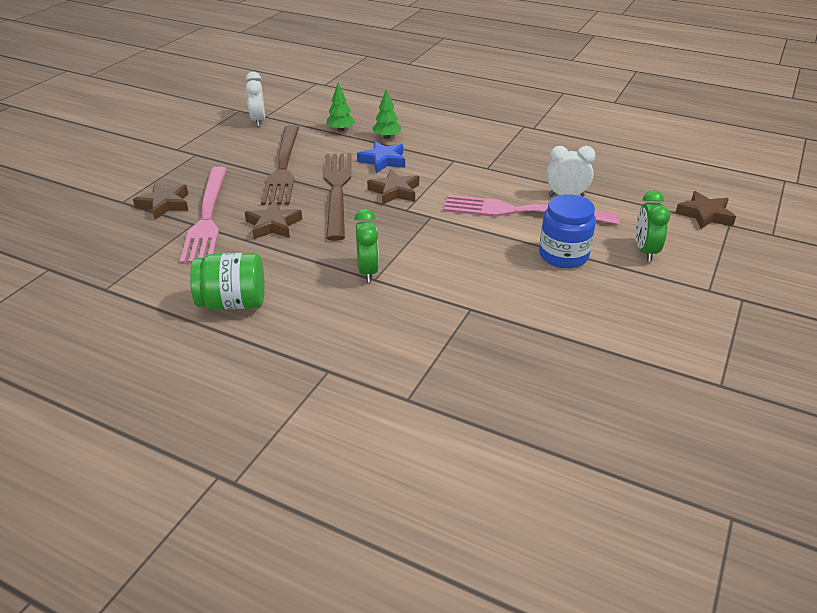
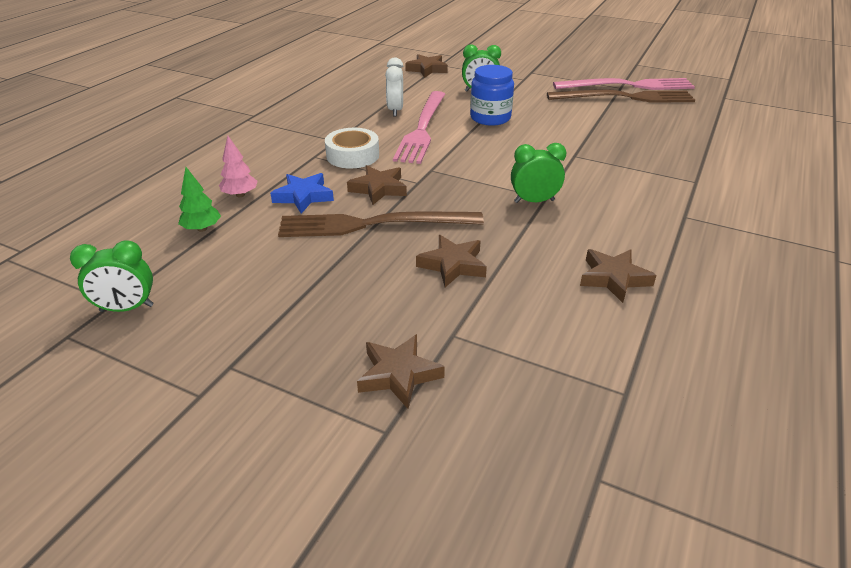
camera: 90 degrees left, 0 degrees up
pink fork [179,167,227,264] -> pink fork moved to [553,78,695,90]
green jar [190,253,265,310] -> brown star [580,249,657,303]
white clock [246,72,265,126] -> green clock [70,240,154,312]
brown fork [261,125,299,205] -> brown fork moved to [547,89,695,103]
green tree [372,90,402,139] -> pink tree [219,136,258,197]
none -> white tape [325,128,379,168]

